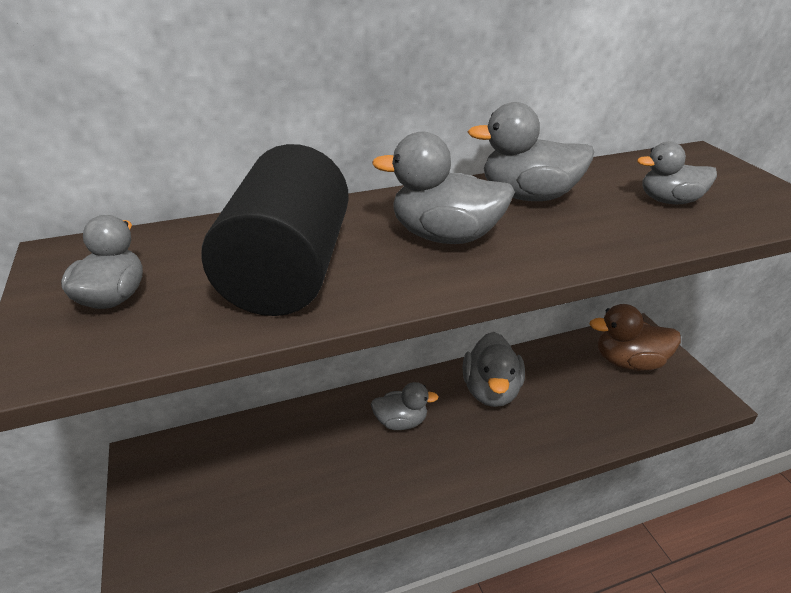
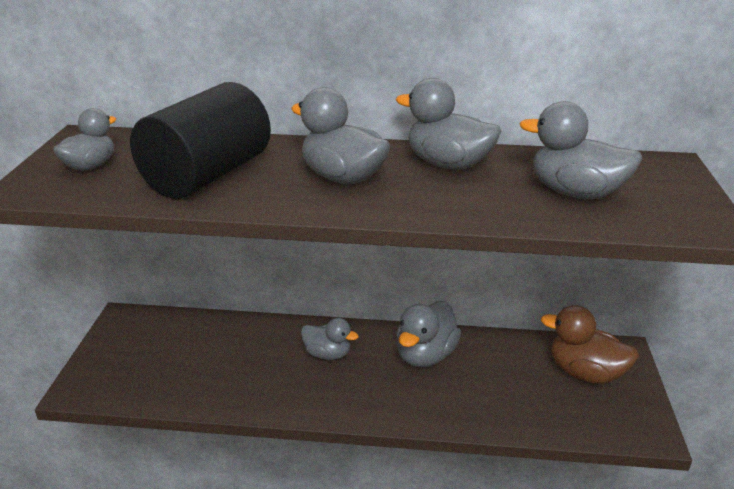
camera: 25 degrees right, 5 degrees down
grey duck [637,141,717,204] -> grey duck [519,101,643,199], size x1.53

